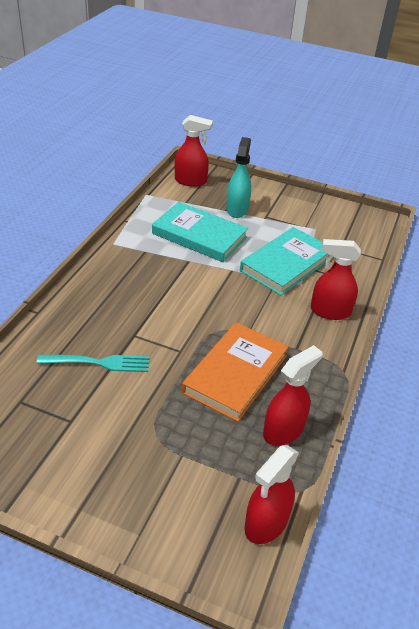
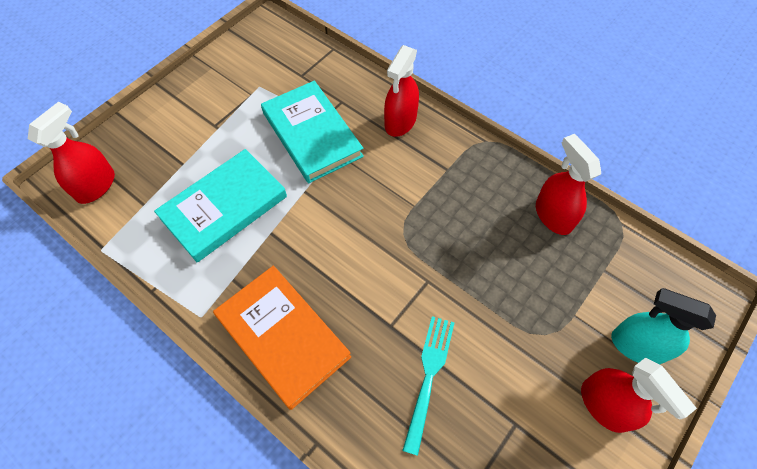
camera: 70 degrees left, 20 degrees up
orange book [182,323,289,422] -> orange book moved to [213,266,351,410]
turquoise spray bottle [226,137,251,218] -> turquoise spray bottle moved to [611,288,716,364]
red spray bottle [244,445,299,544] -> red spray bottle moved to [581,358,697,433]

